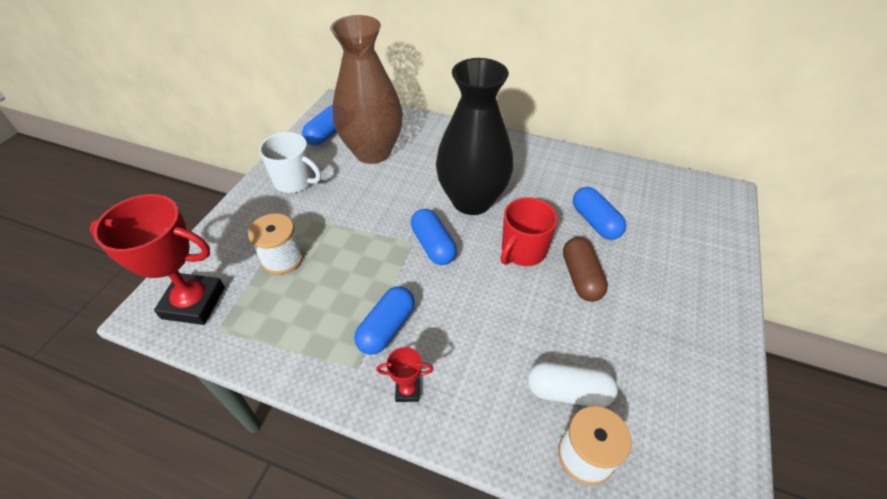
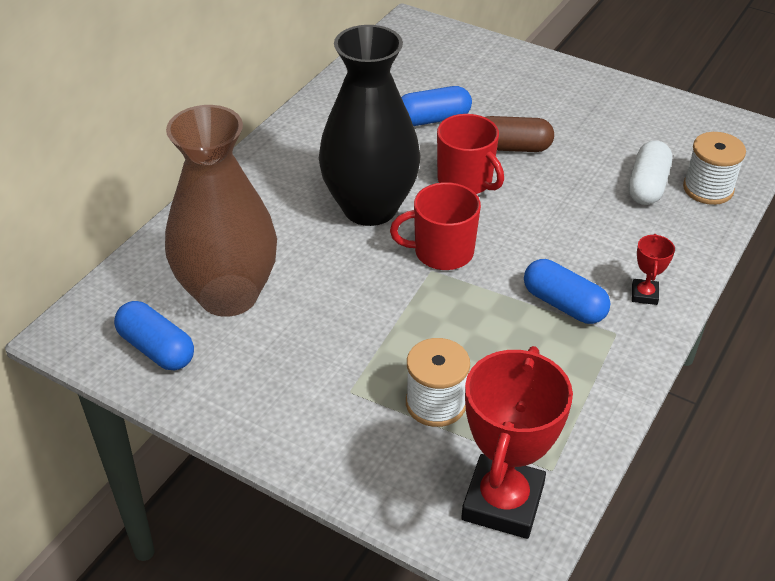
camera: 80 degrees left, 5 degrees down
white mug [259,132,321,193] -> none
blue capsule [411,209,457,265] -> red mug [390,182,481,270]

